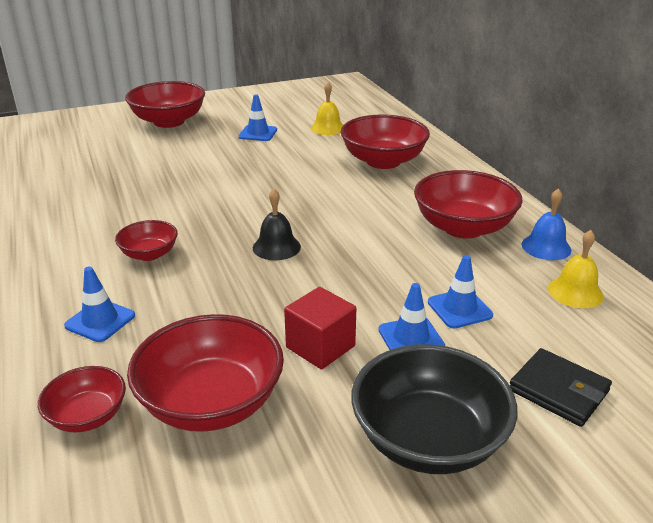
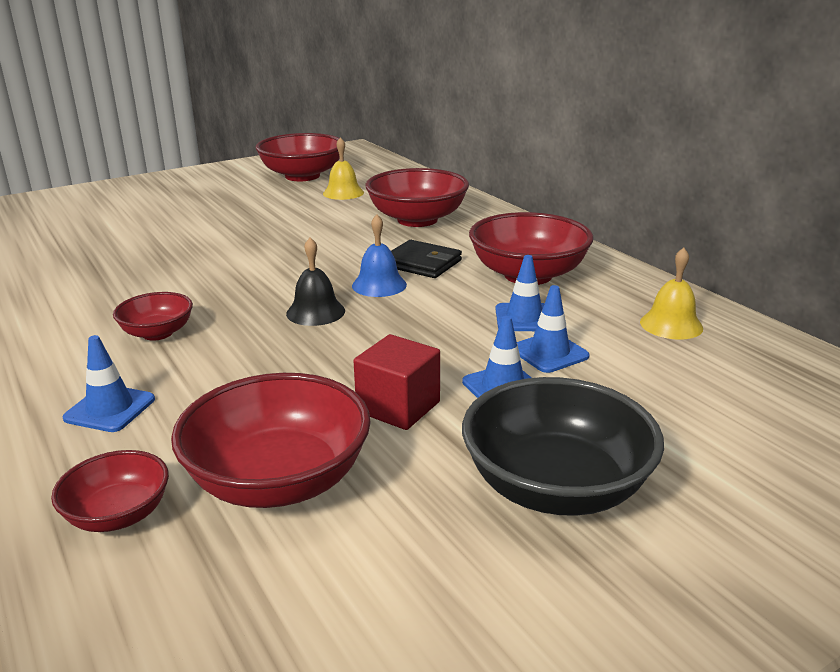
camera: 10 degrees left, 5 degrees down
red bowl [125,81,205,128] -> red bowl moved to [256,133,340,181]
blue traffic cone [238,94,277,141] -> blue traffic cone moved to [495,255,545,331]
black wallet [510,348,612,427] -> black wallet moved to [391,240,462,278]
blue bell [521,188,571,260] -> blue bell moved to [352,214,407,297]

